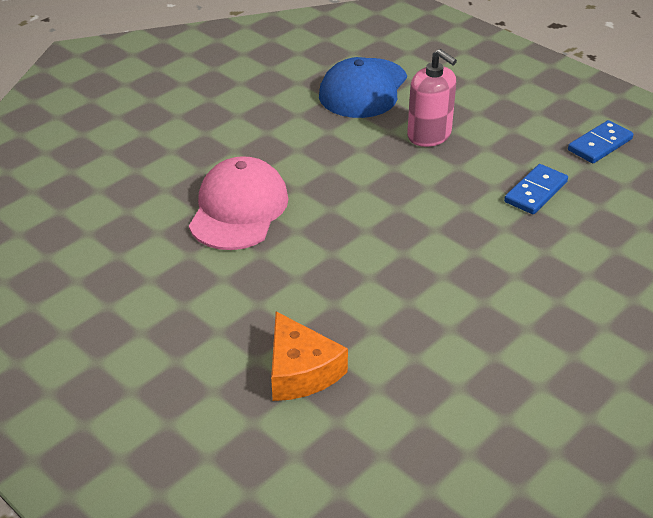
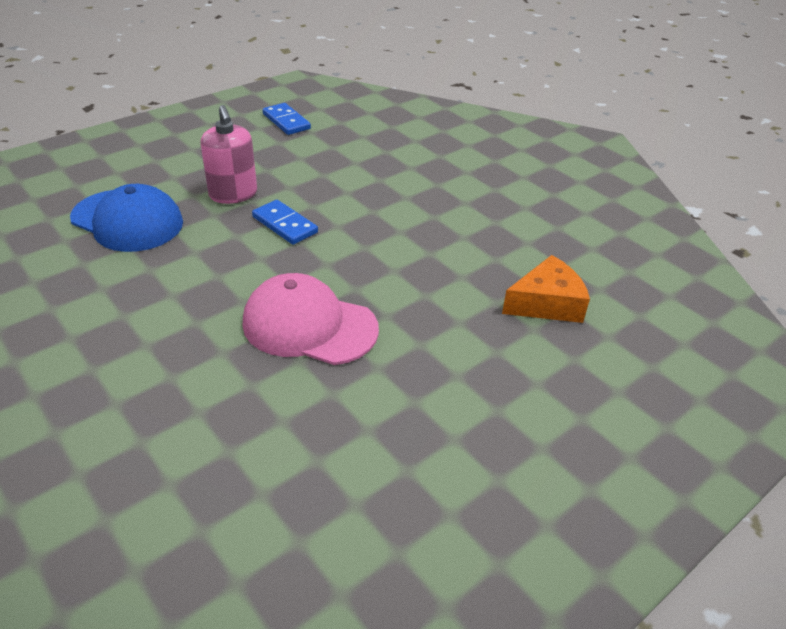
camera: 85 degrees left, 0 degrees up
pink soap dispenser [407,49,457,147] -> pink soap dispenser turned 105 degrees clockwise [200,105,257,204]
blue domino [504,164,568,214] -> blue domino moved to [252,200,318,245]

